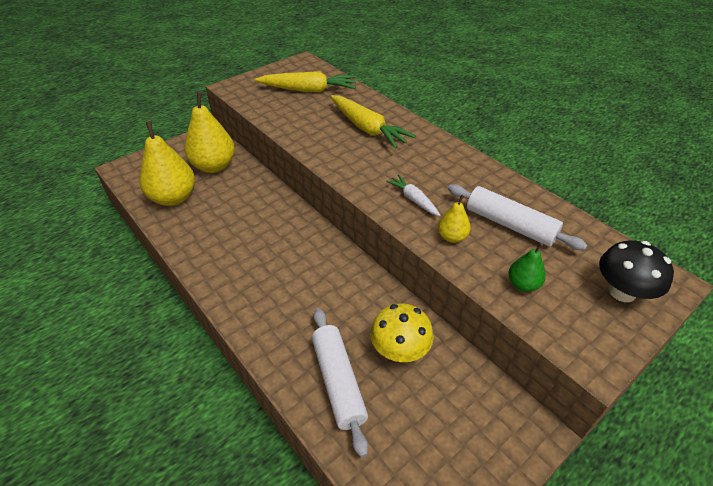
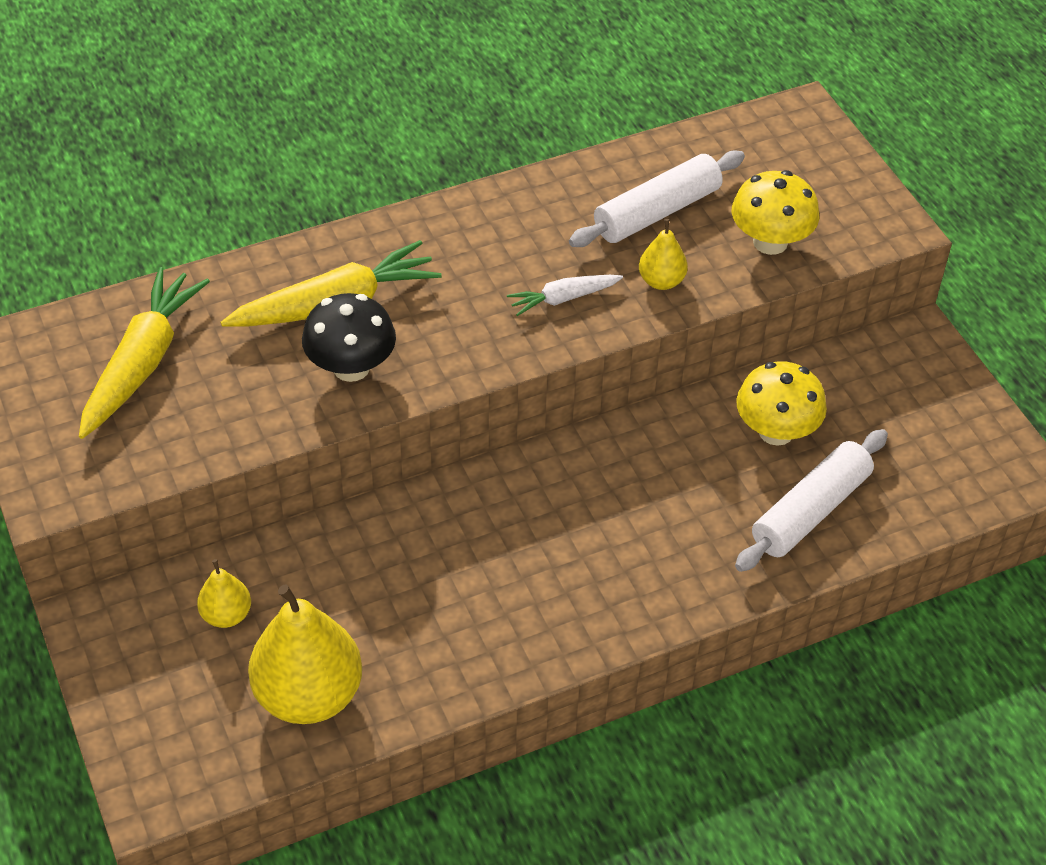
camera: 75 degrees left, 5 degrees up
yellow pear [184,92,235,173] -> yellow pear [197,559,251,628], size x0.49
white rolling pin [312,308,368,458] -> white rolling pin turned 45 degrees counterclockwise [735,429,888,572]
green pear [508,243,546,292] -> yellow mushroom [732,170,819,255]
black mushroom [599,240,674,302] -> black mushroom moved to [302,293,396,382]

